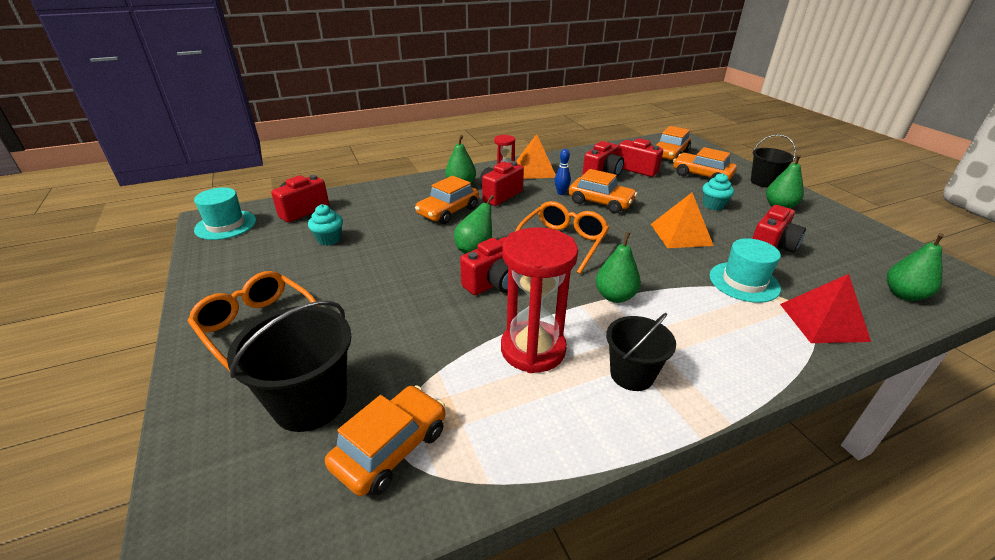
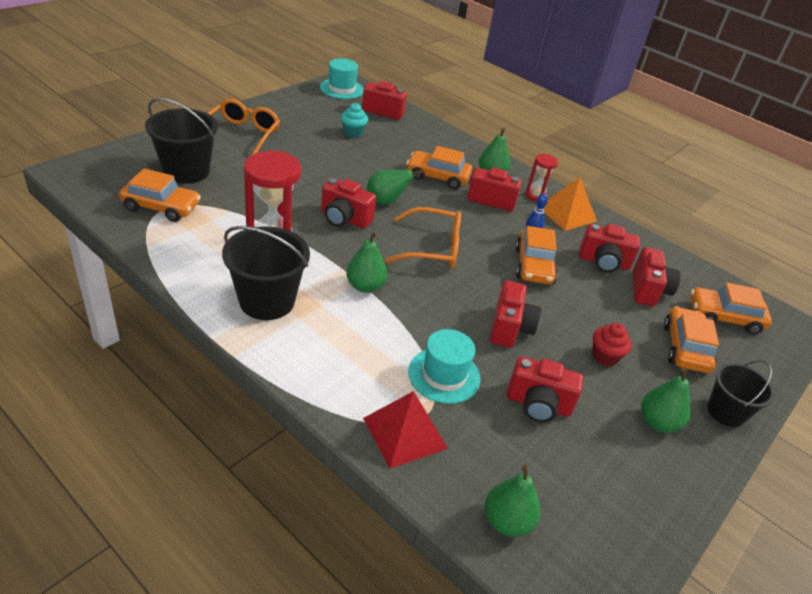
camera: 60 degrees right, 5 degrees up
black bucket [606,313,676,391] -> black bucket [222,226,310,320], size x1.54
orange pyramid [651,193,714,248] -> red camera [490,280,541,348]
turquoise cupcake [702,173,734,210] -> red cupcake [592,323,632,366]

